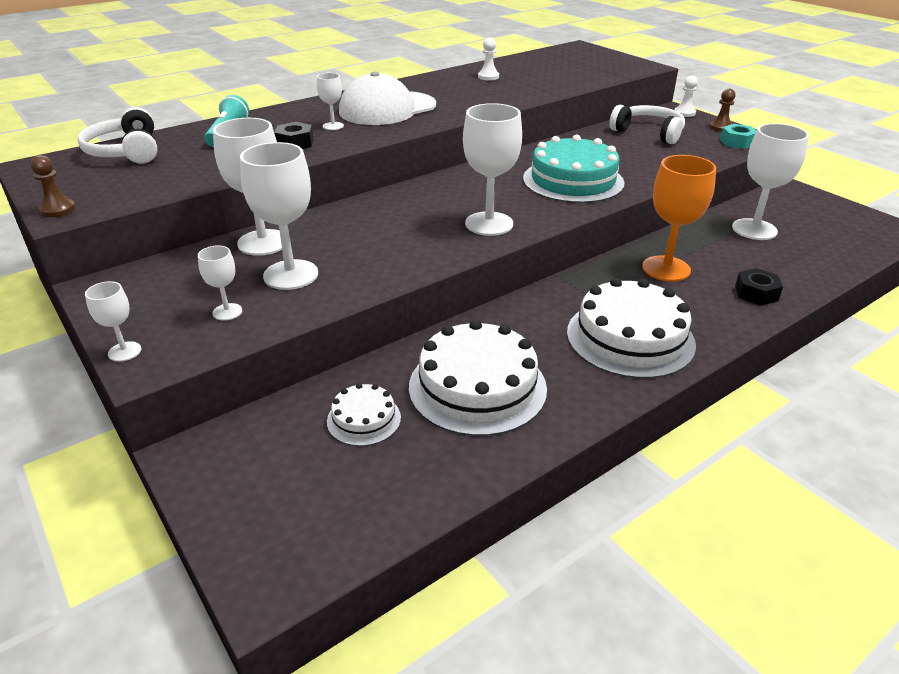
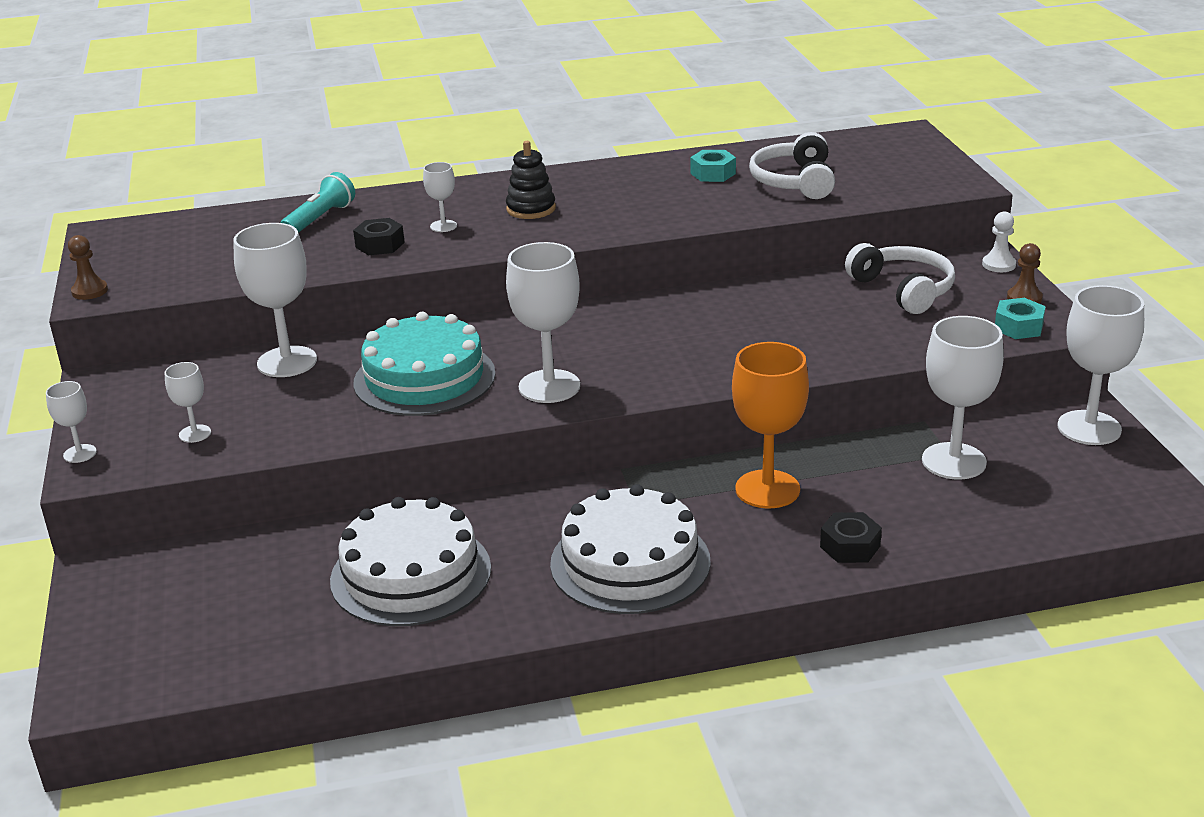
camera: 25 degrees right, 5 degrees down
white headphones [77,107,157,164] -> white headphones moved to [749,132,835,199]
white goblet [240,142,318,290] -> white goblet moved to [1057,285,1144,445]
white cake [327,383,401,446] -> none
white cap [339,72,436,125] -> black stacking toy [506,141,556,219]
white pawn [478,38,499,80] -> turquoise nut [690,150,736,182]
turquoise cake [523,134,625,203] -> turquoise cake moved to [354,312,496,416]

